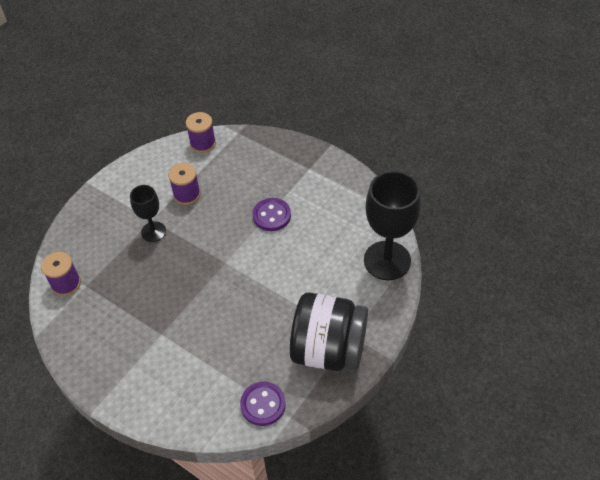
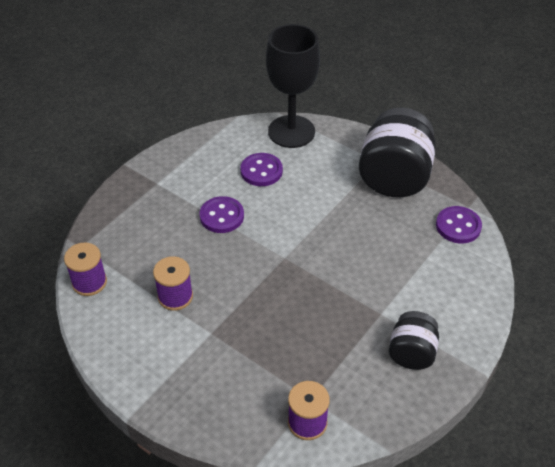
camera: 90 degrees left, 5 degrees down
black goblet [130,185,166,242] -> none
none -> purple button [241,153,283,186]
none -> black jar [389,311,439,370]

